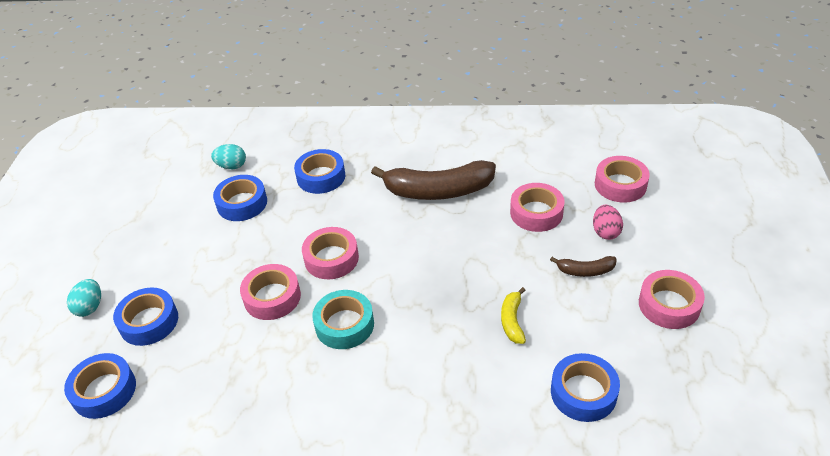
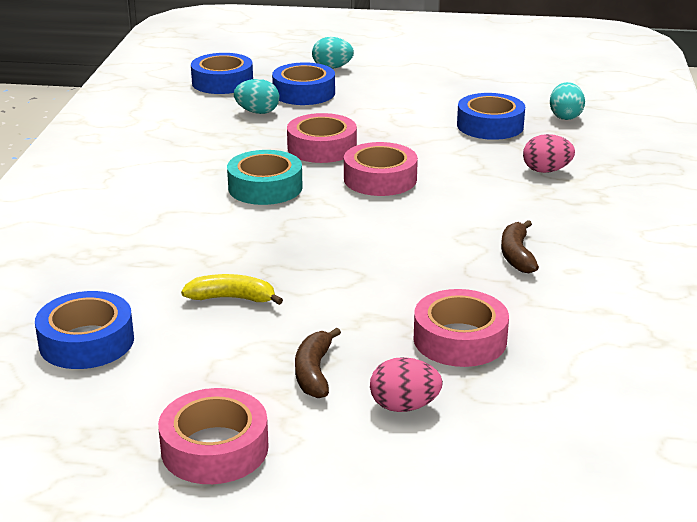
camera: 90 degrees right, 15 degrees down
blue tape [294,149,345,194] -> pink egg [523,134,575,173]
brown banana [371,160,496,200] -> brown banana [501,220,539,273], size x0.47
pink tape [595,156,650,203] -> none
none -> turquoise egg [234,79,279,114]

